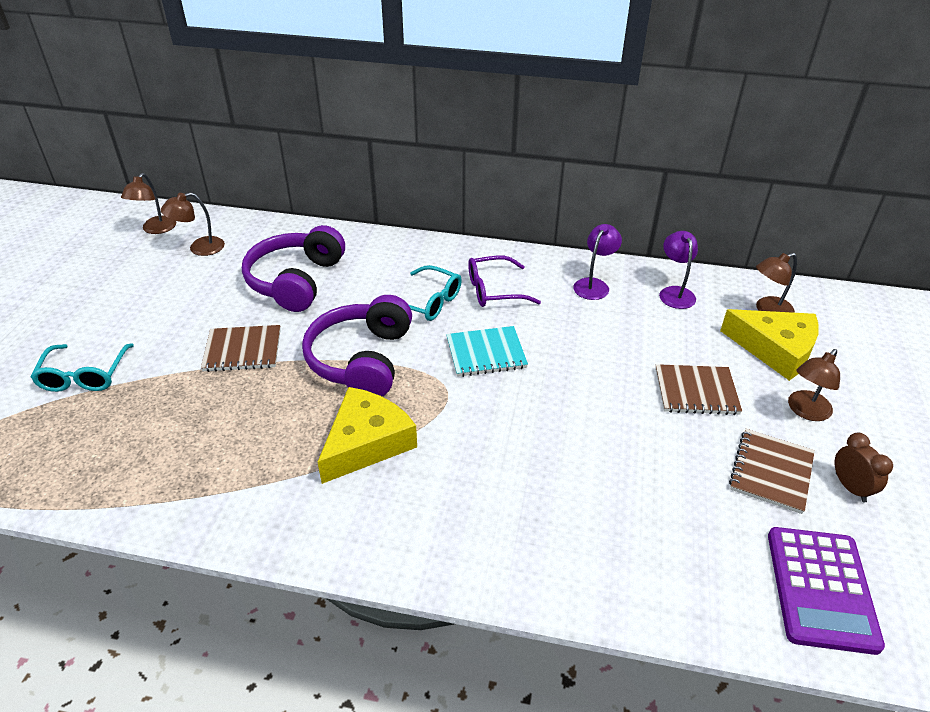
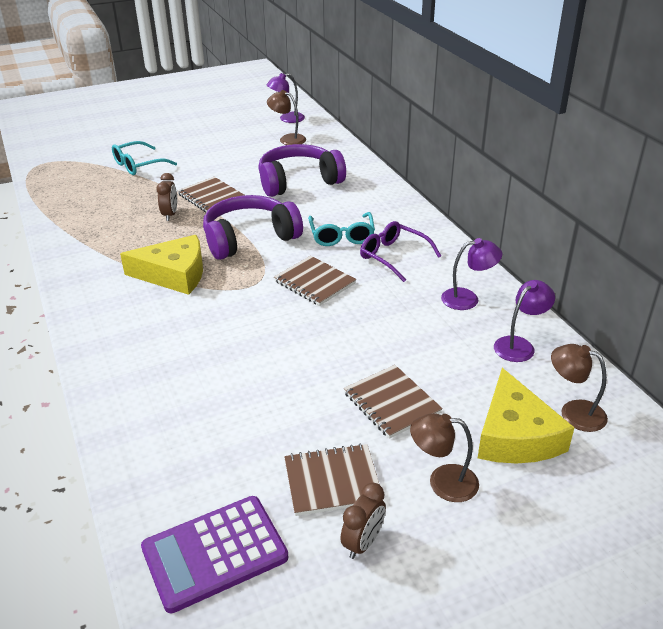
camera: 55 degrees right, 5 degrees down
brown lamp [121,173,176,234] -> purple lamp [266,73,305,123]
turquoise notebook [446,326,528,377] -> brown notebook [274,256,356,306]
none -> brown clock [156,173,177,221]

